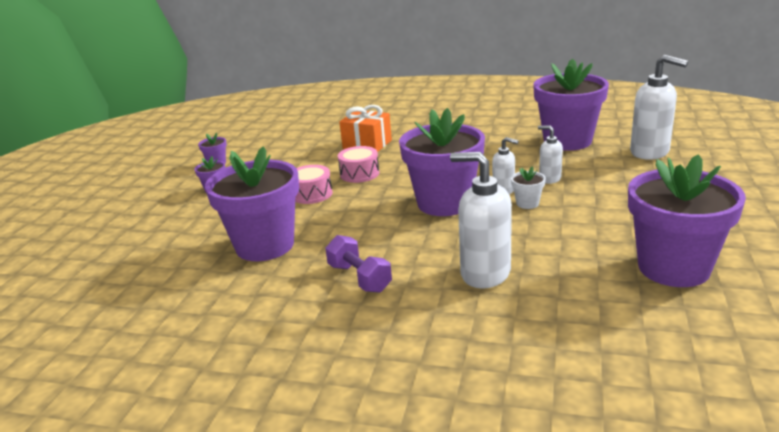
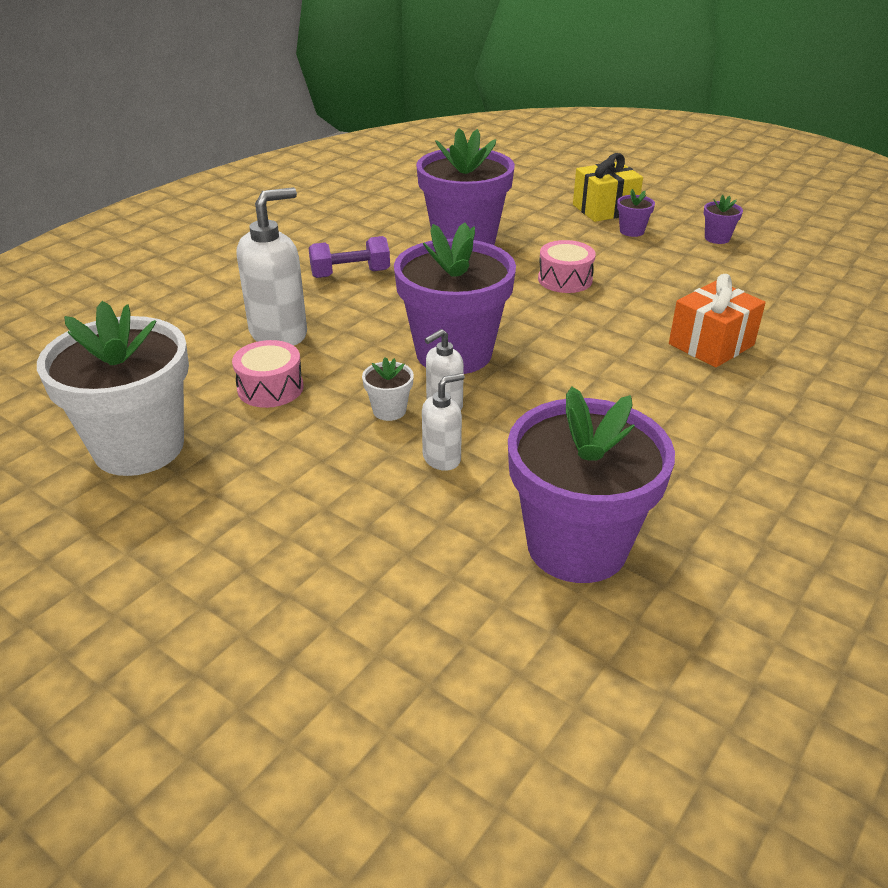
camera: 110 degrees right, 10 degrees up
pink drum [338,146,379,183] -> pink drum moved to [232,340,303,408]
purple flower pot [628,154,746,287] -> white flower pot [37,301,189,476]
white soap dispenser [630,55,688,160] -> none
none -> yellow gift [573,153,643,222]

